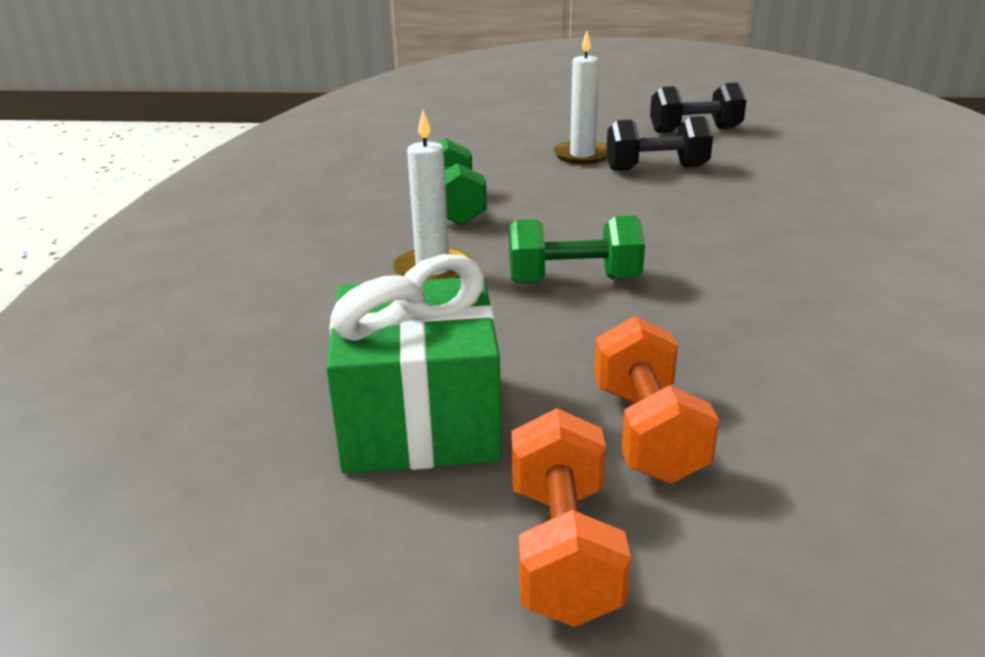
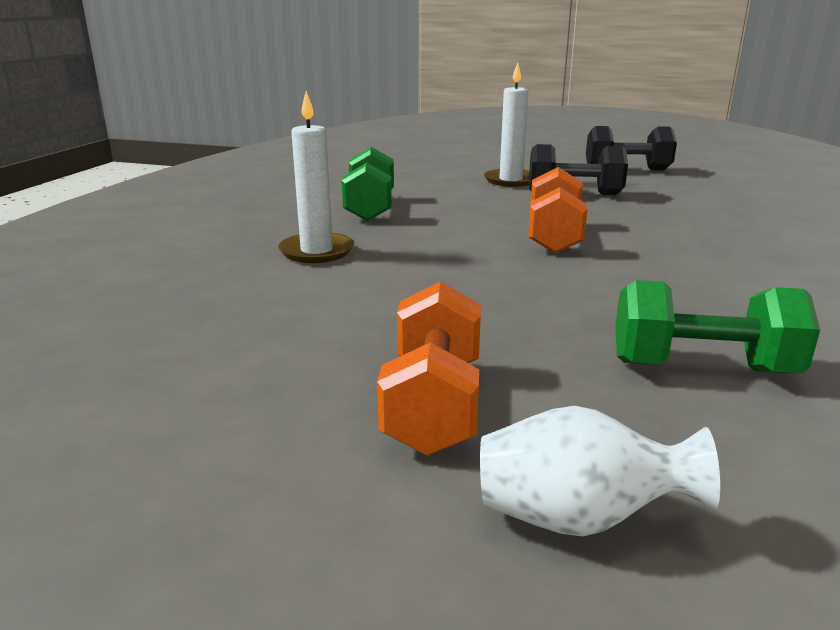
camera: 10 degrees right, 5 degrees down
green gift [326,254,502,474] -> none
green dumbbell [509,215,645,283] -> green dumbbell moved to [615,280,820,373]
orange dumbbell [511,408,631,627] -> orange dumbbell moved to [528,167,587,253]
none -> white vase [480,406,720,536]

